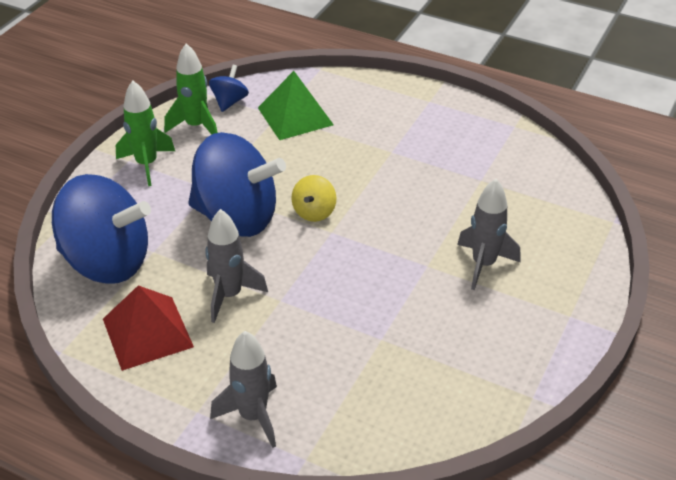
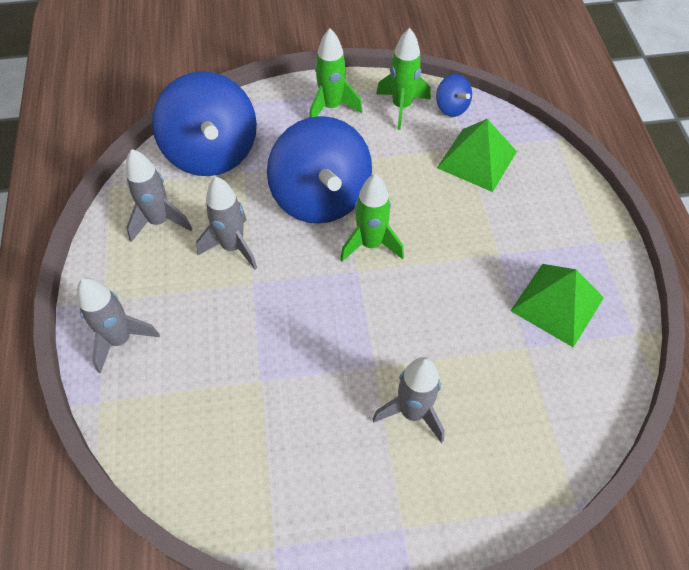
camera: 55 degrees right, 15 degrees up
red pyramid [103,285,194,371] -> grey rocket [126,149,192,242]
blue spinning top [209,65,249,112] -> blue spinning top turned 75 degrees clockwise [436,74,472,117]
yellow spinning top [291,175,336,222] -> green rocket [340,174,404,261]
none -> green pyramid [510,264,604,347]

